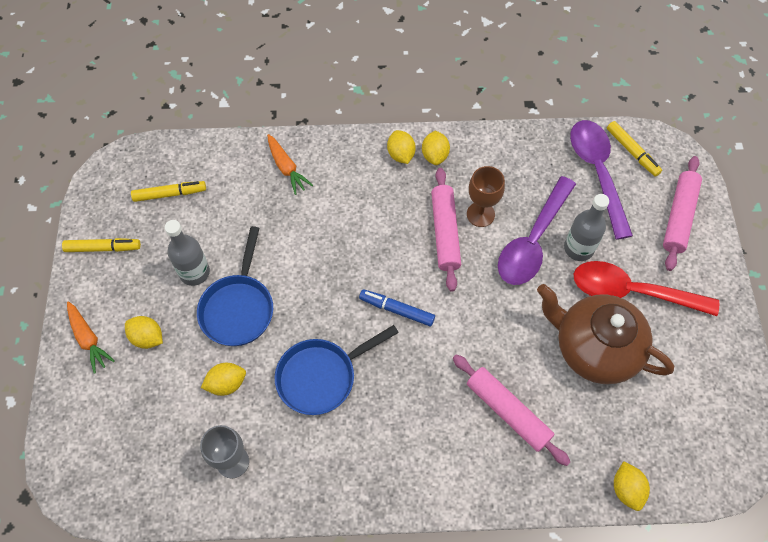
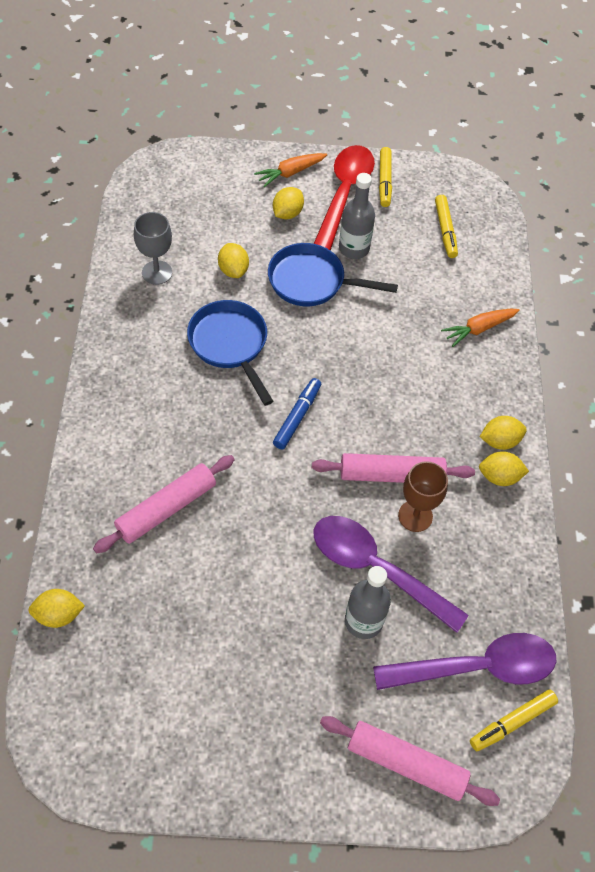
camera: 90 degrees right, 5 degrees down
brown teapot [537,284,674,384] -> none
red spoon [574,261,719,316] -> red spoon moved to [314,145,375,251]

